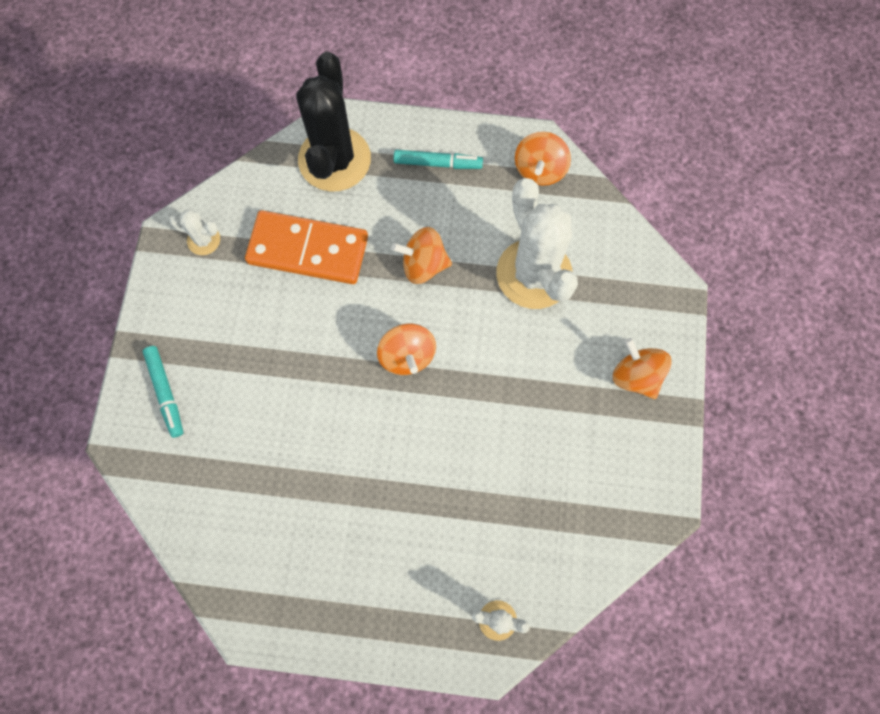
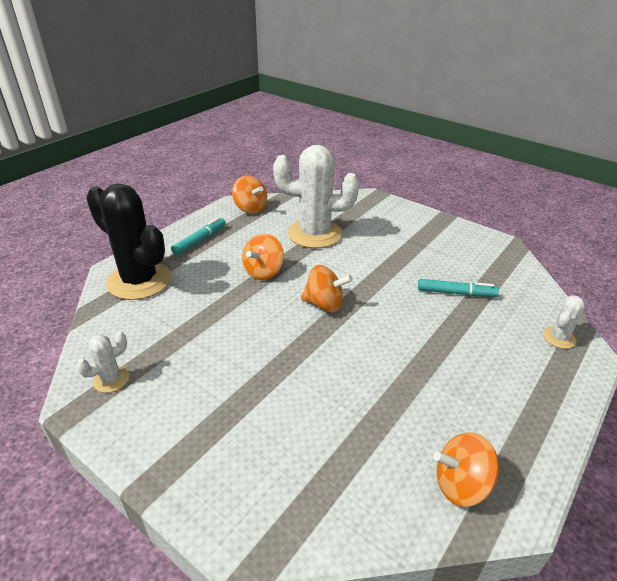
camera: 60 degrees left, 35 degrees down
turquoise marker [143,346,183,438] -> turquoise marker moved to [418,279,499,297]
orange domino [245,210,368,284] -> none
orange spinning top [613,338,672,399] -> orange spinning top moved to [433,432,499,507]

